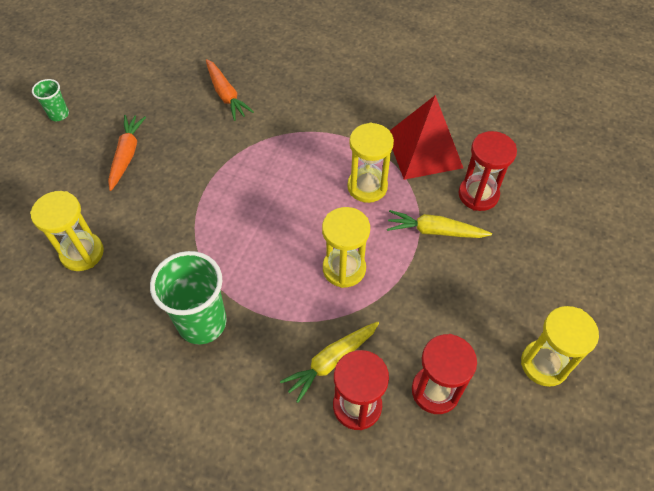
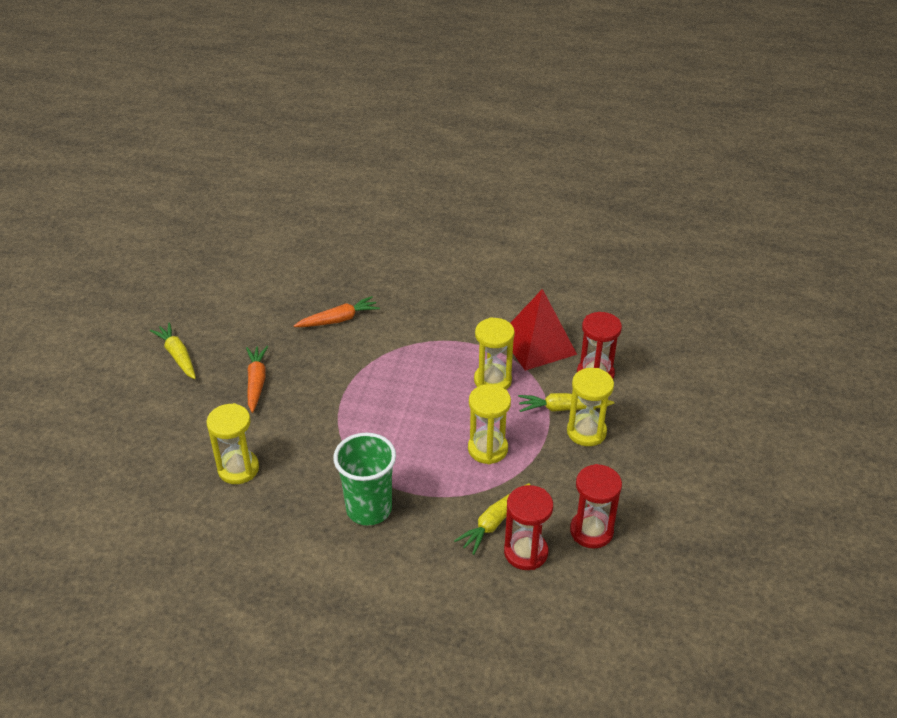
camera: 10 degrees left, 15 degrees down
green cup [32,79,69,121] -> yellow carrot [150,322,196,379]
orange carrot [206,59,254,121] -> orange carrot turned 75 degrees counterclockwise [294,296,380,327]
yellow hourglass [521,306,599,387] -> yellow hourglass moved to [567,368,614,446]

